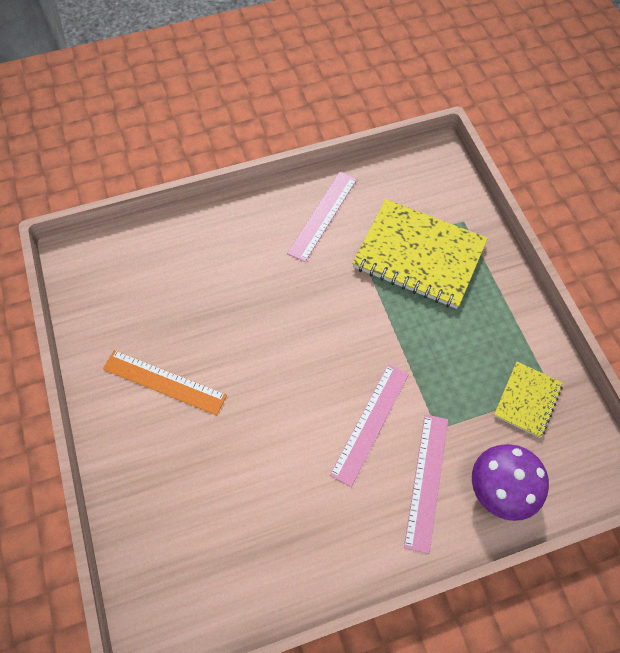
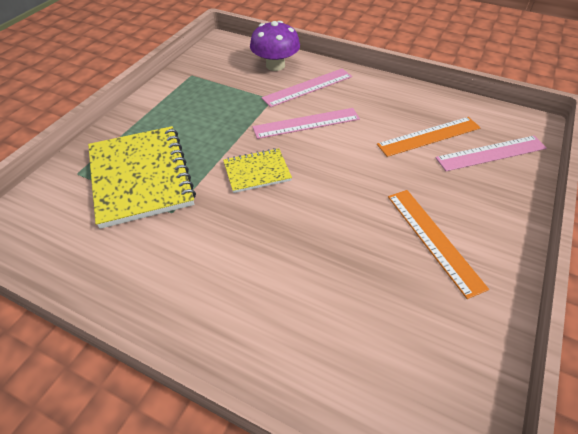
camera: 135 degrees left, 15 degrees down
pink ruler [287,172,357,262] -> pink ruler moved to [435,136,547,171]
yellow notebook [494,362,563,438] -> yellow notebook moved to [223,148,292,193]
none -> orange ruler [377,117,481,157]

